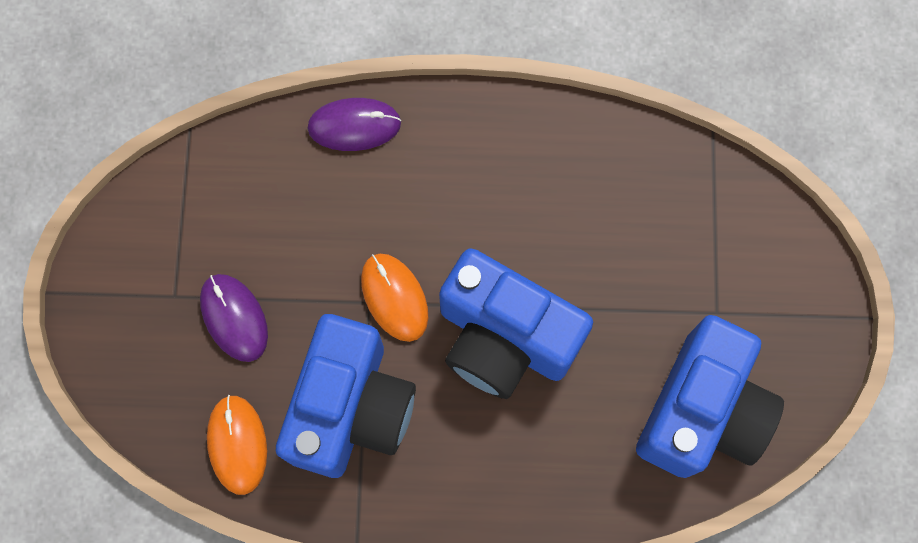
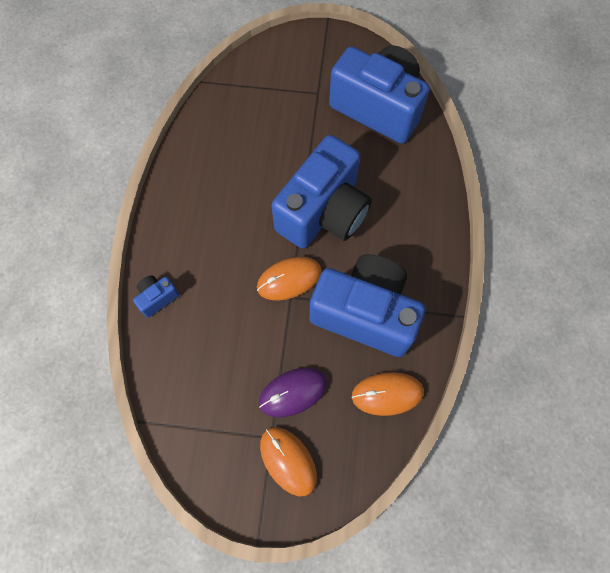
camera: 85 degrees left, 5 degrees down
purple mouse [307,98,401,151] -> blue camera [133,275,179,318]
none -> orange mouse [260,427,317,496]

